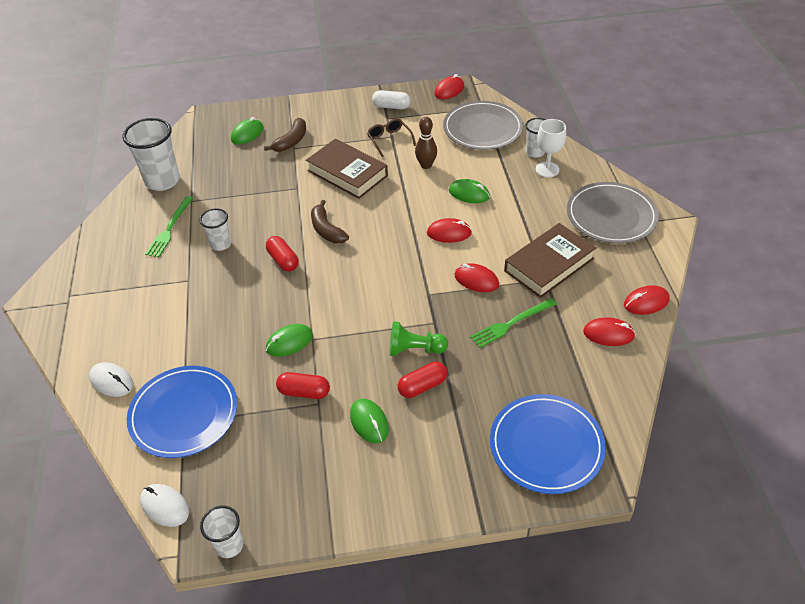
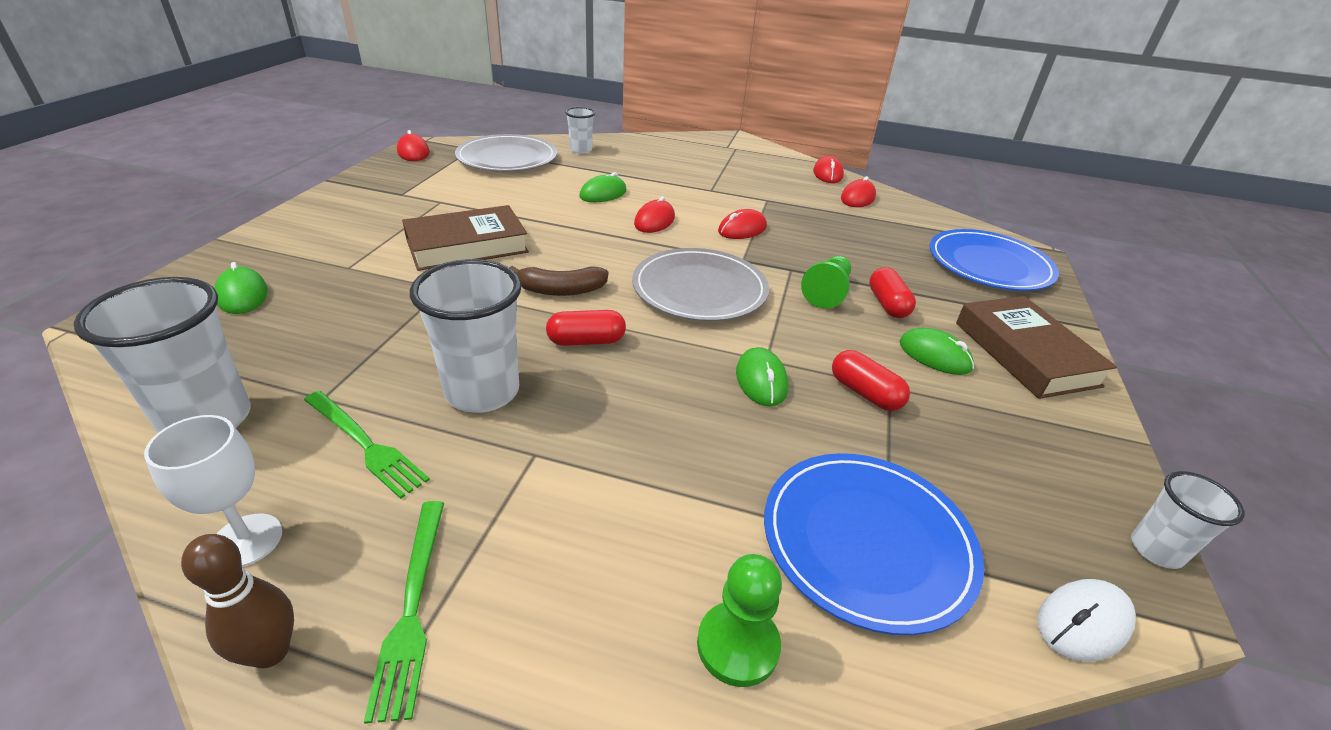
camera: 70 degrees left, 10 degrees down
white mouse [89,362,133,397] -> green pawn [697,554,782,687]
white cup [199,208,231,251] -> white cup [410,259,522,413], size x1.80
brown banana [264,118,306,152] -> none
red capsule [276,372,330,399] -> red capsule turned 75 degrees counterclockwise [832,350,910,411]
green mouse [350,399,389,443] -> green mouse turned 45 degrees clockwise [899,328,974,375]
brown glasses [367,118,416,157] -> none
white capsule [372,90,411,109] -> none
brown bowling pin [415,117,437,169] -> brown bowling pin moved to [181,534,294,668]
green fork [470,298,557,348] -> green fork moved to [364,501,444,724]
brown book [504,223,596,298] -> brown book moved to [956,296,1117,399]
white goblet [536,119,566,177] -> white goblet moved to [144,415,282,567]
grey plate [567,182,659,243] -> grey plate moved to [632,248,769,322]

